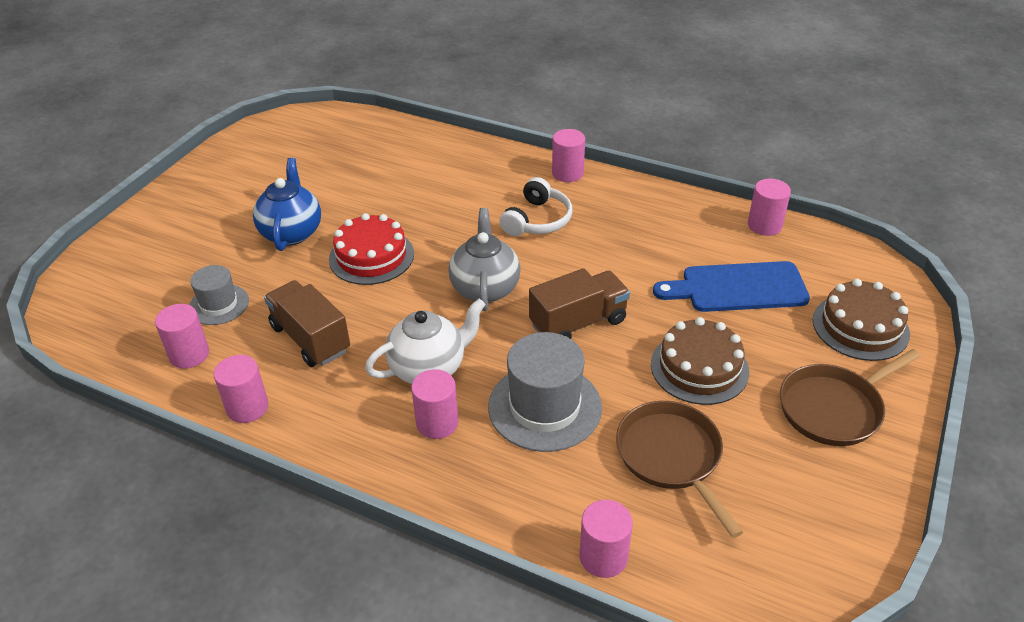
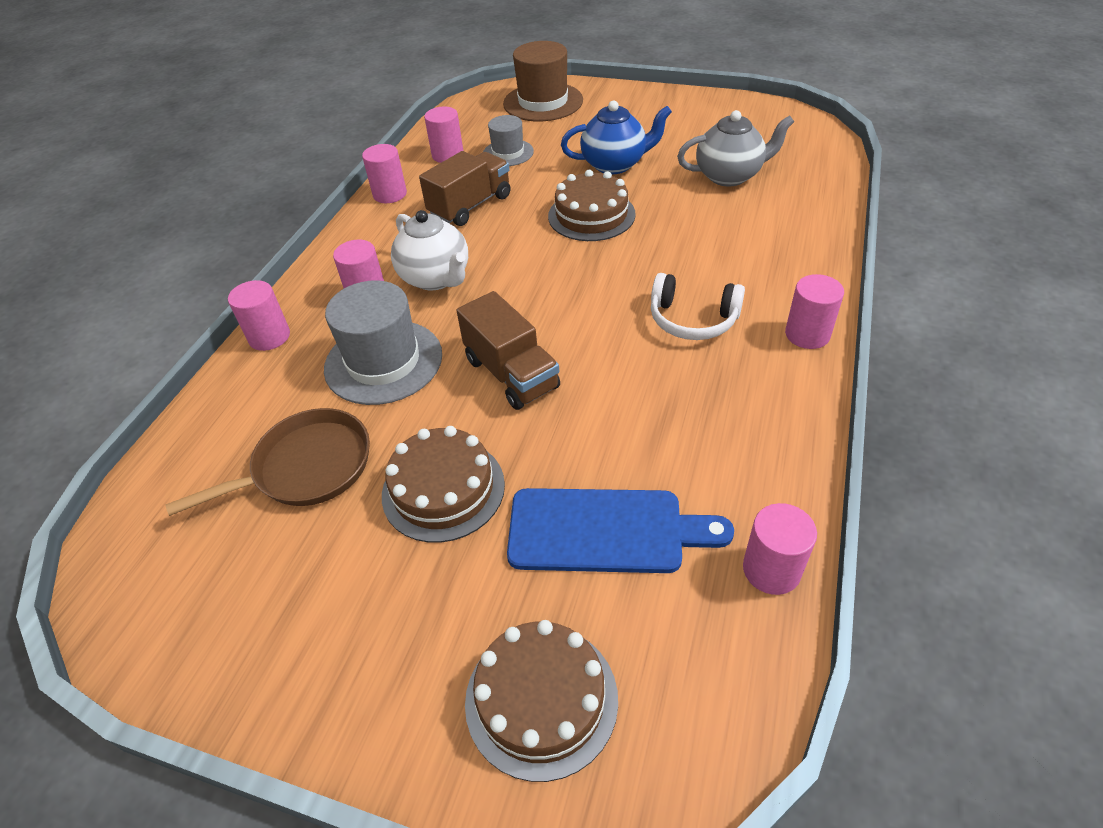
camera: 85 degrees right, 5 degrees up
red cake [329,213,414,285] -> brown cake [548,170,636,241]
grey teapot [448,208,521,311] -> grey teapot moved to [677,110,794,186]
pink cylinder [579,500,633,578] -> pink cylinder moved to [228,280,290,351]
blue cutting board [653,261,810,312] -> blue cutting board turned 105 degrees clockwise [507,488,734,573]
brown pan [780,349,921,446] -> none
none -> brown hat [503,41,583,122]

